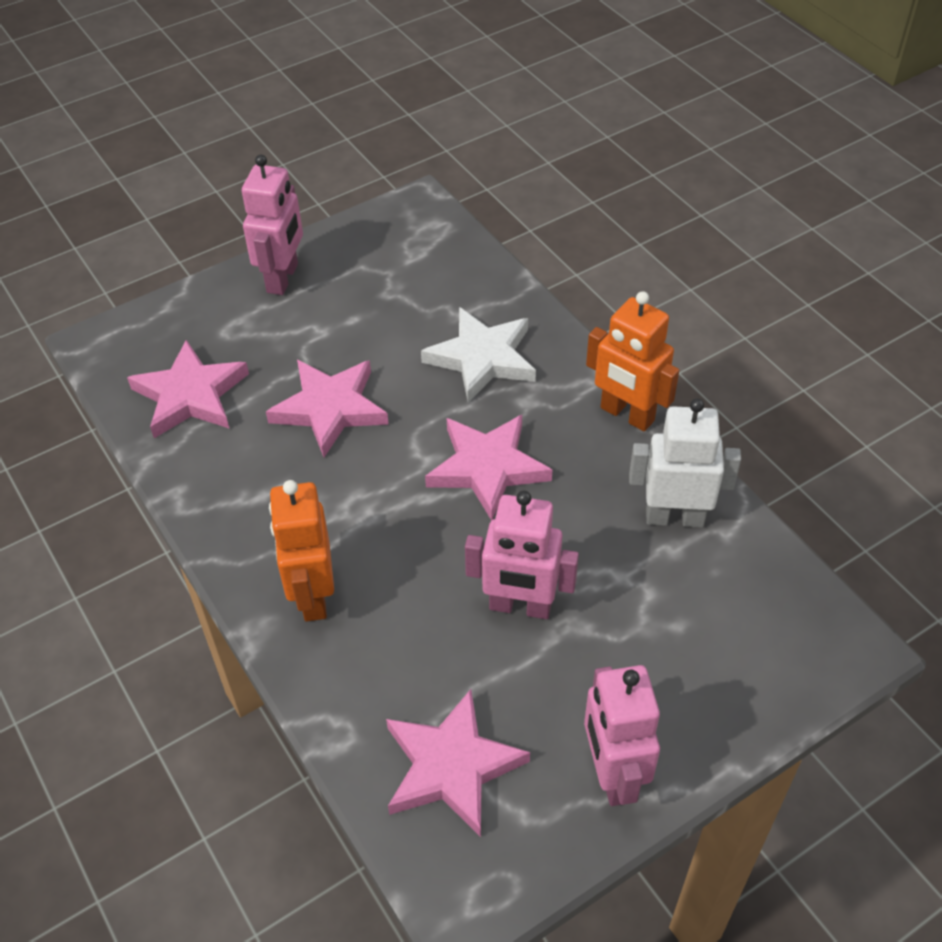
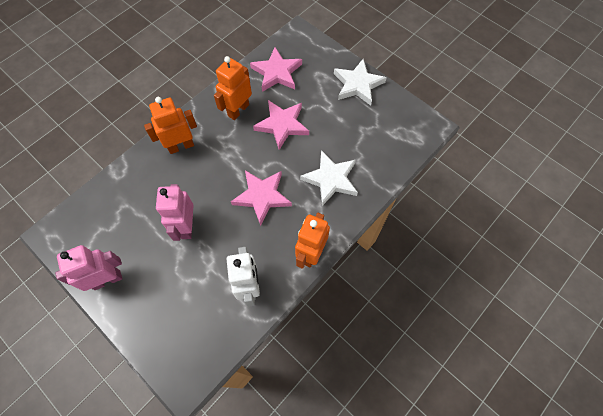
camera: 75 degrees right, 15 degrees up
pink robot [242,154,303,295] -> white star [334,59,387,106]
pink star [386,689,530,837] -> none
none -> orange robot [214,56,252,120]

